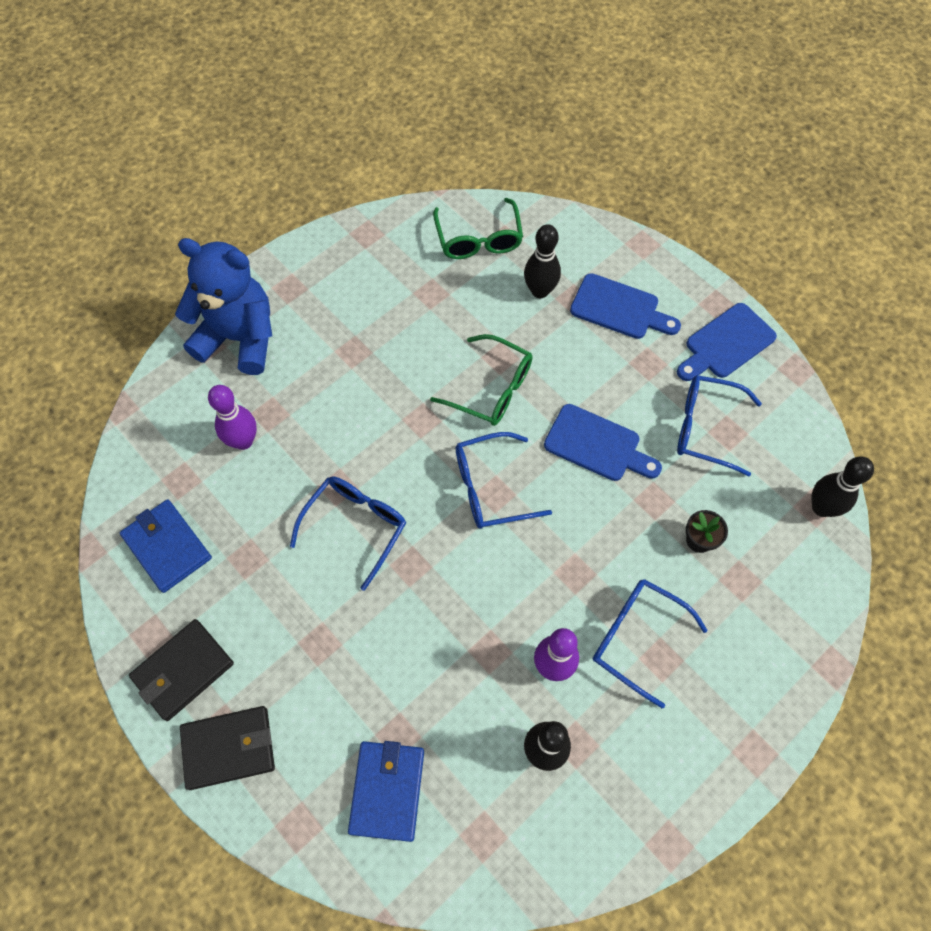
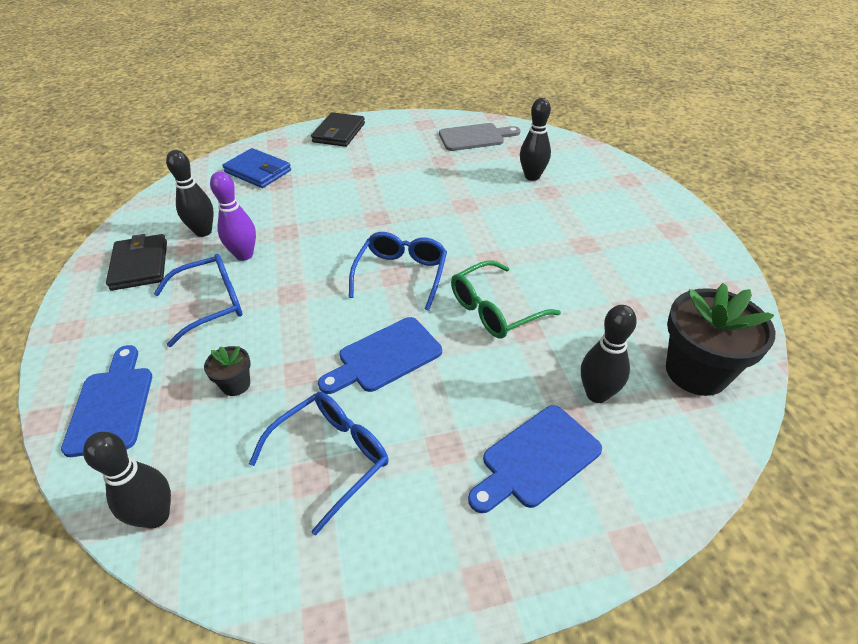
camera: 120 degrees right, 20 degrees down
blue wallet [120,499,212,593] -> grey cutting board [439,123,521,151]
black wallet [129,619,234,721] -> black wallet moved to [106,234,167,291]
blue teddy bear [175,238,272,375] -> none
purple bowling pin [208,385,257,450] -> black bowling pin [520,98,551,181]
blue glasses [290,476,406,591] -> none
green glasses [433,198,523,259] -> black flower pot [666,283,775,396]
blue cutting board [677,303,777,381] -> blue cutting board moved to [61,345,152,457]

